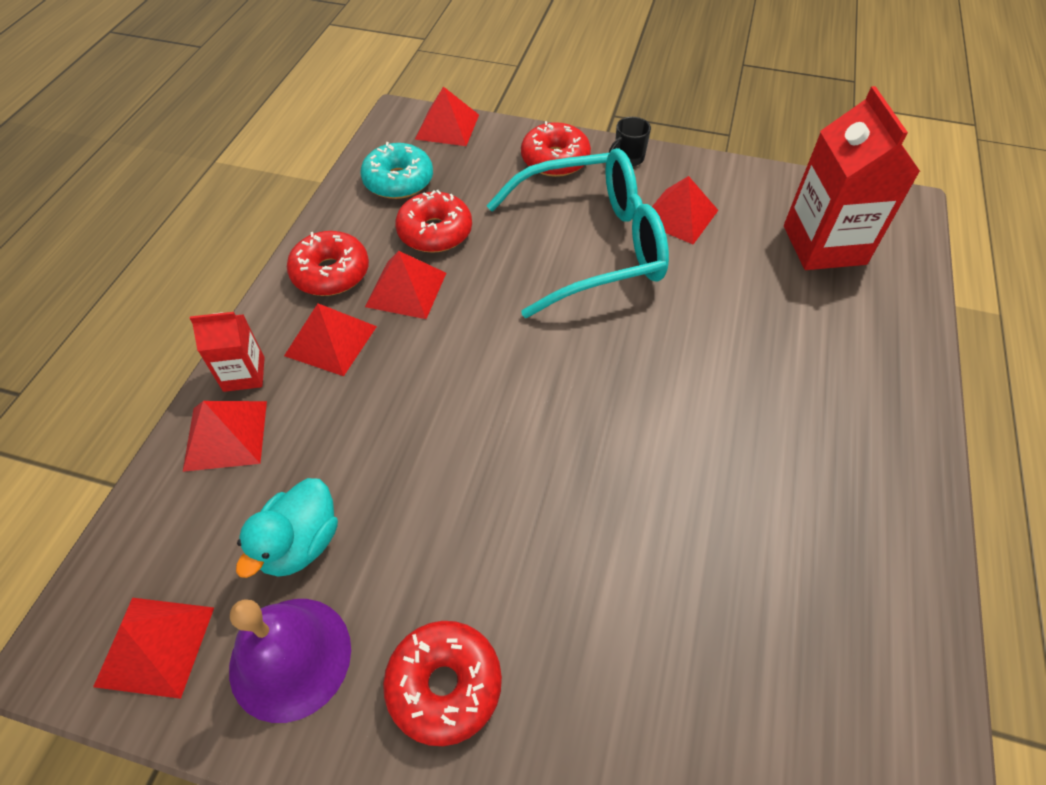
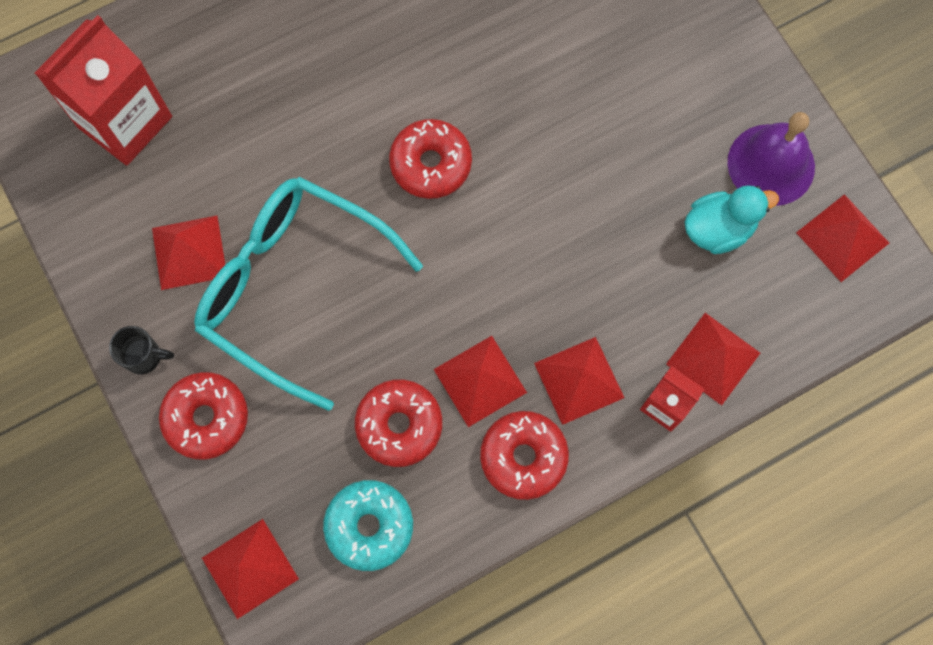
camera: 135 degrees left, 20 degrees up
red donut [383,621,502,746] -> red donut moved to [389,119,472,199]

